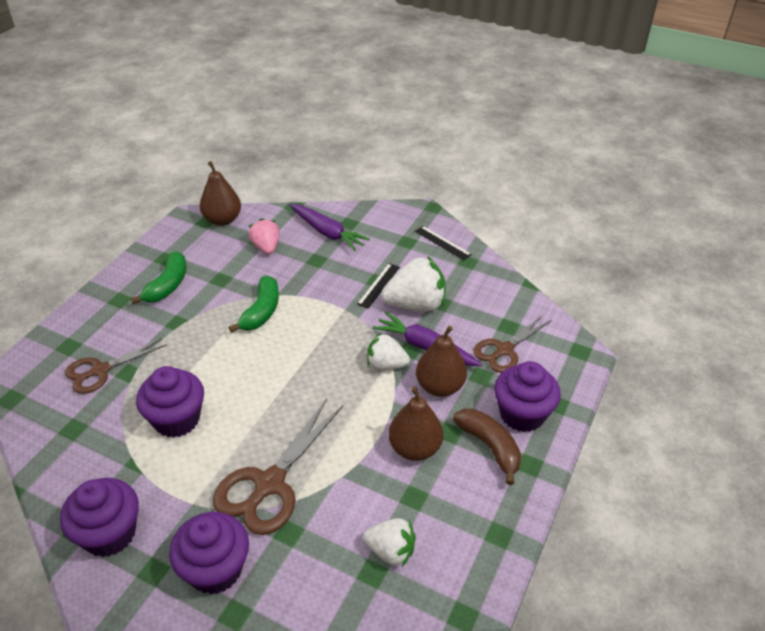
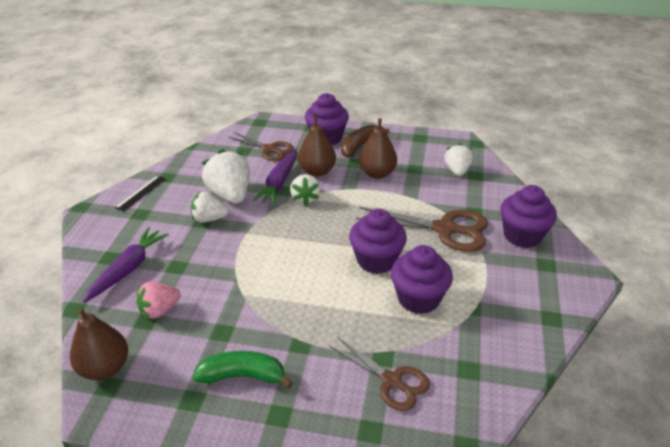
camera: 105 degrees left, 5 degrees down
purple cupcake [60,478,139,557] -> purple cupcake moved to [349,209,407,274]
green banana [228,276,279,333] -> none
black ruler [357,263,400,309] -> white strawberry [191,192,228,223]

